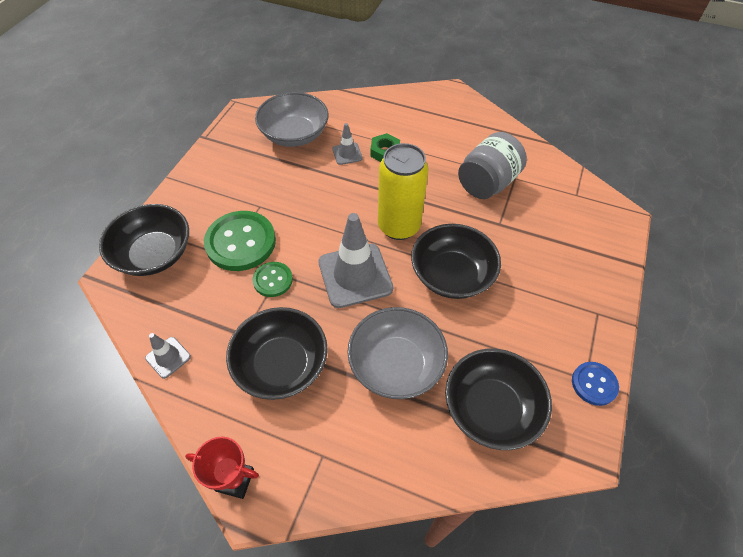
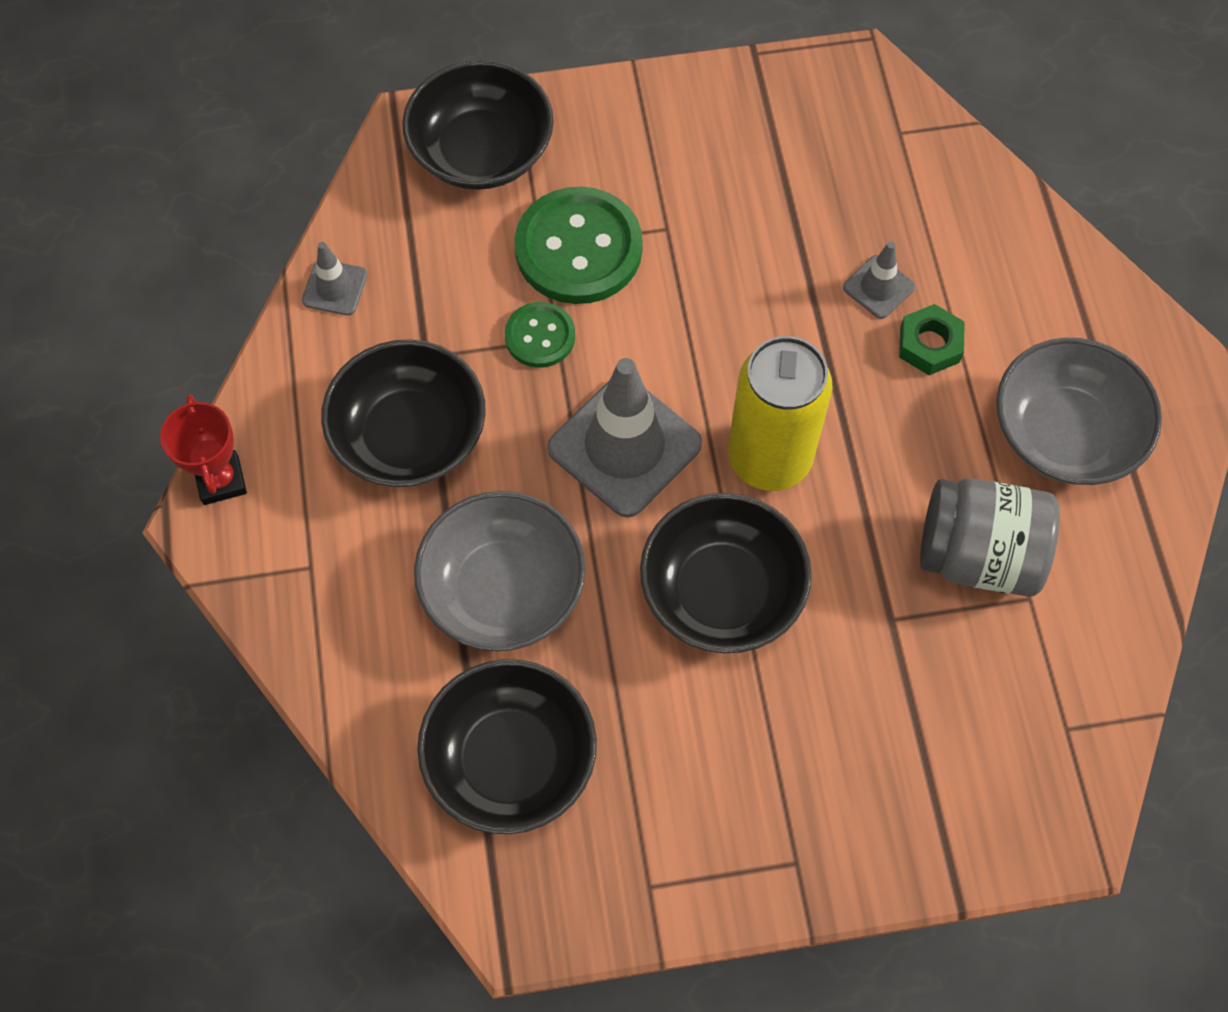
camera: 60 degrees right, 10 degrees up
grey bowl [255,92,329,147] -> grey bowl moved to [996,338,1162,485]
blue button [572,362,619,406] -> none

